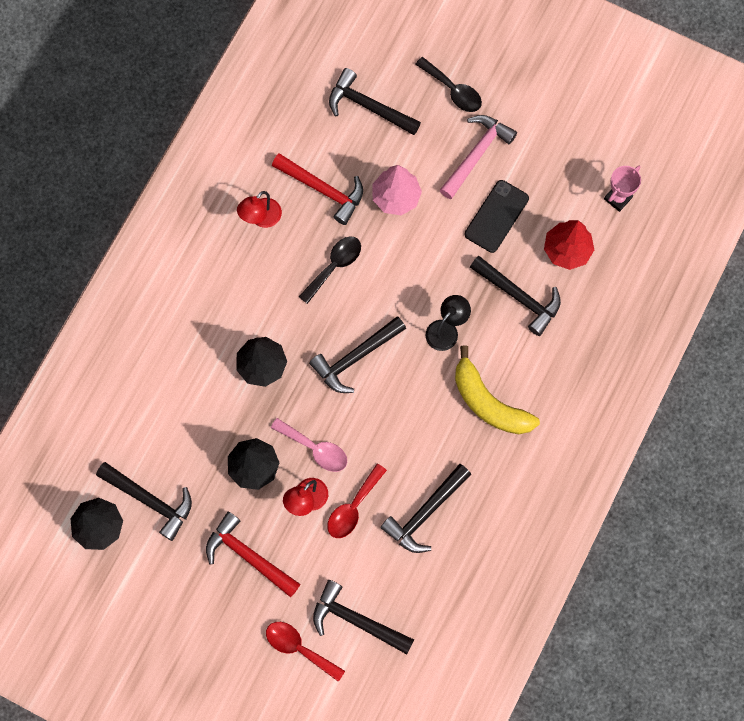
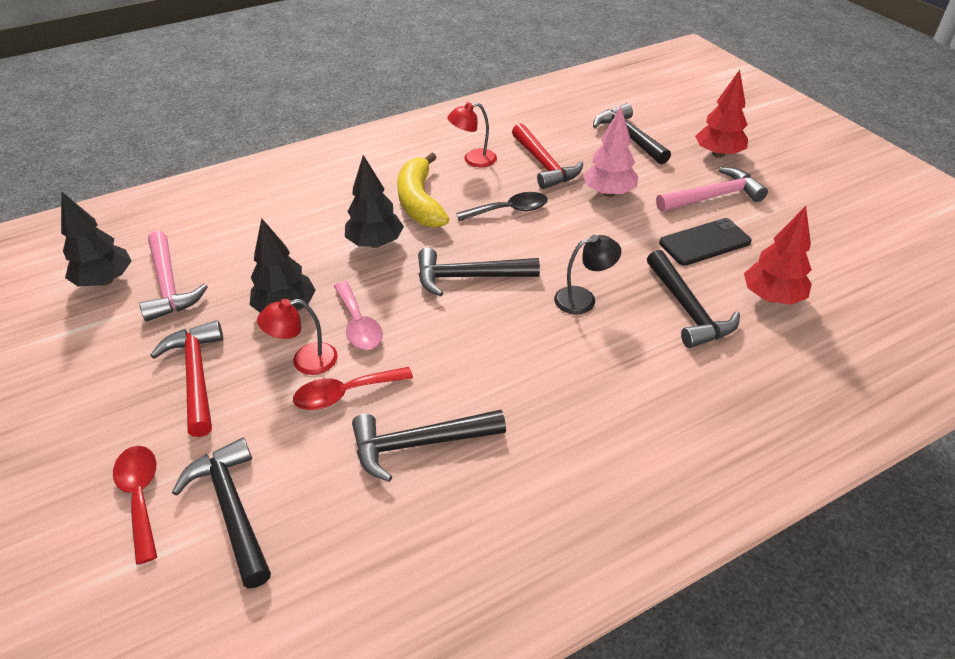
camera: 35 degrees right, 30 degrees down
black hammer [96,462,192,541] -> pink hammer [139,231,208,322]
black spoon [415,57,482,112] -> red tree [695,70,748,158]
yellow banana [455,345,540,434] -> yellow banana moved to [397,152,449,228]
pink trophy [604,166,641,212] -> none

